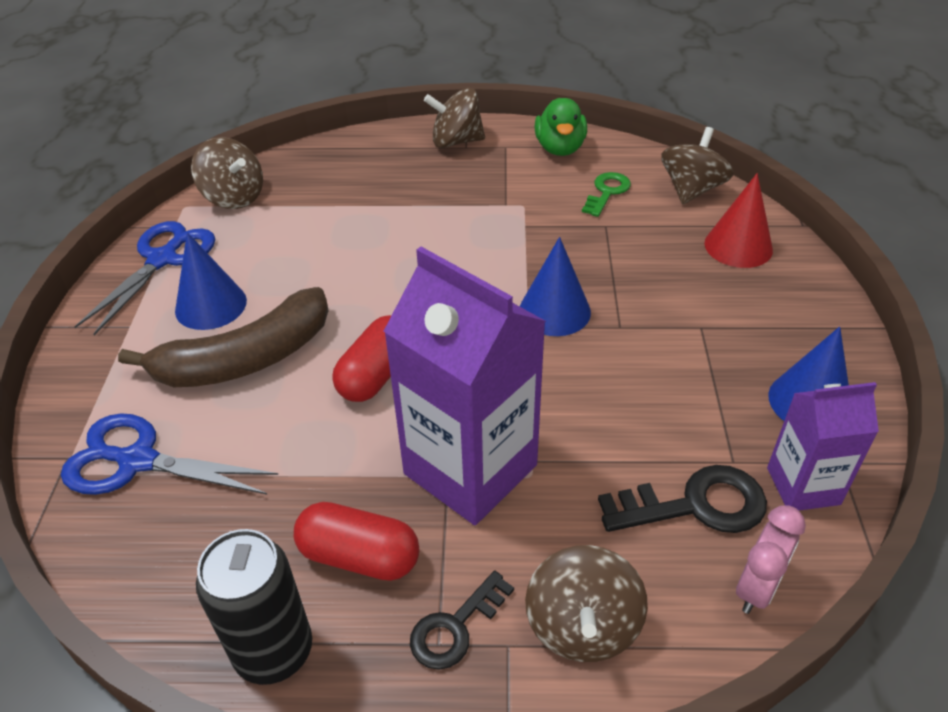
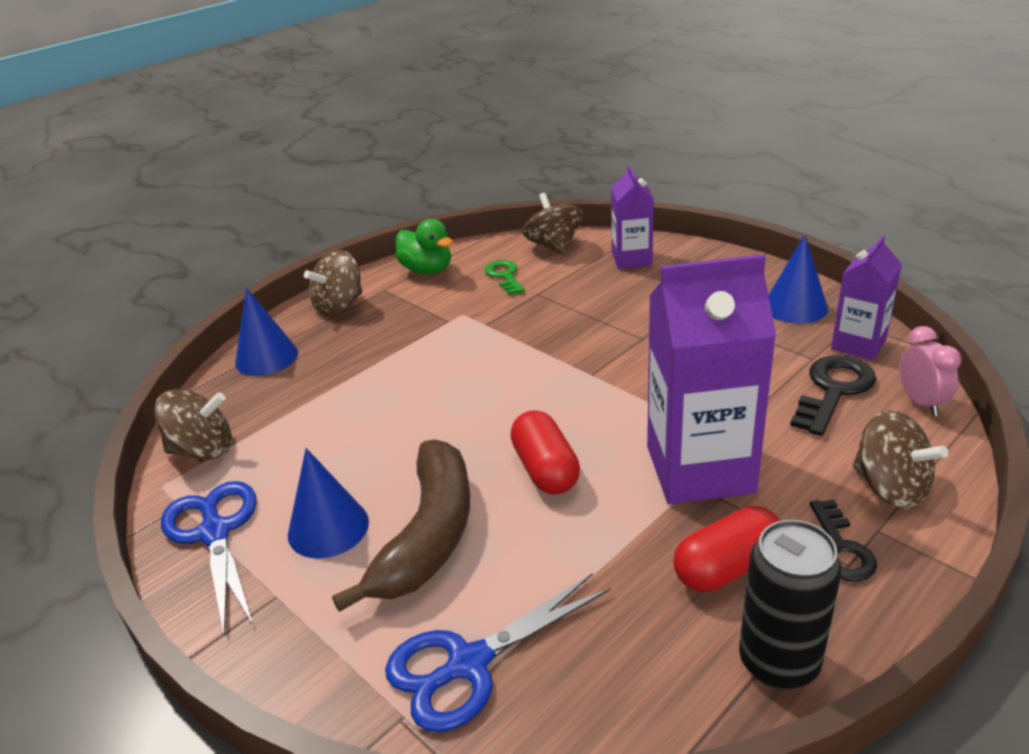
camera: 45 degrees left, 10 degrees down
blue cone [520,237,591,336] -> blue cone moved to [235,288,298,376]
red cone [705,173,773,268] -> purple carton [611,165,654,269]

